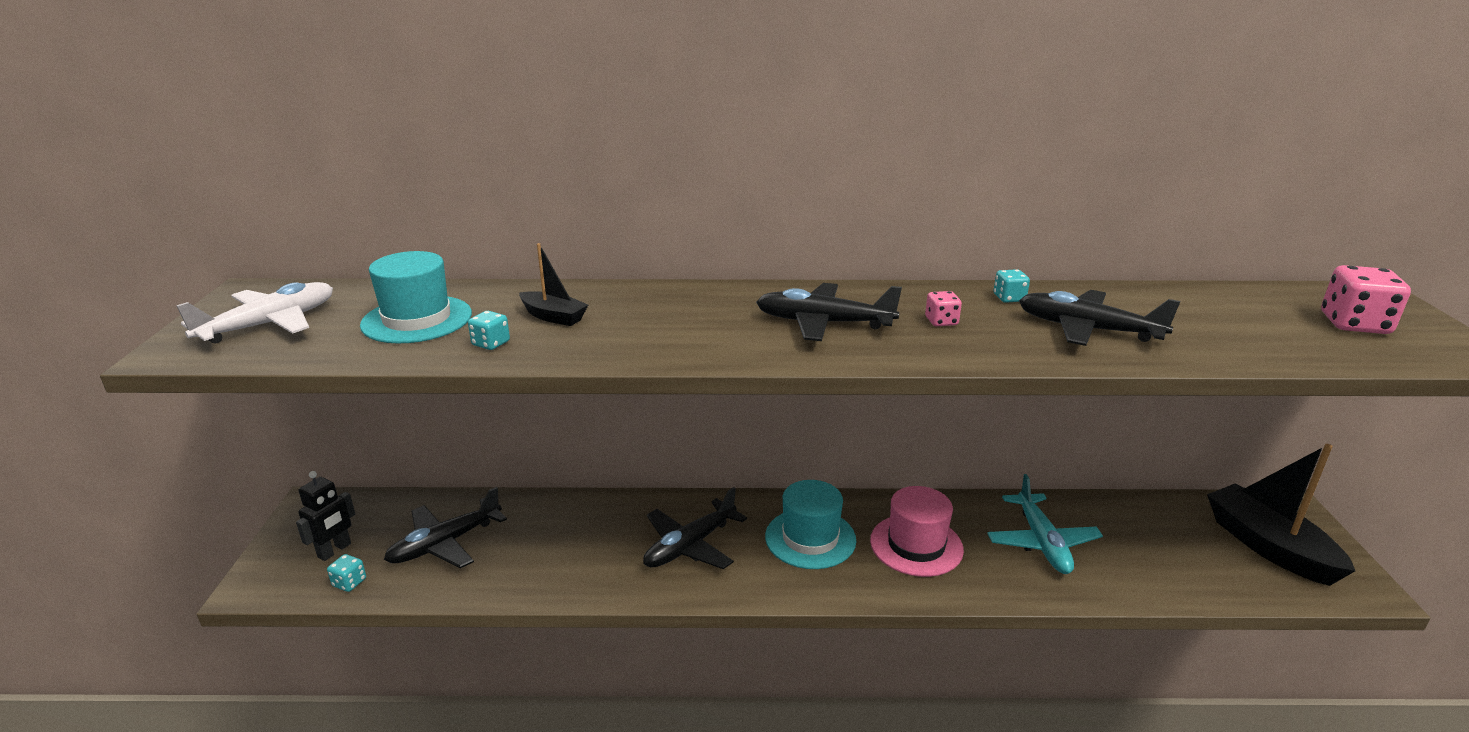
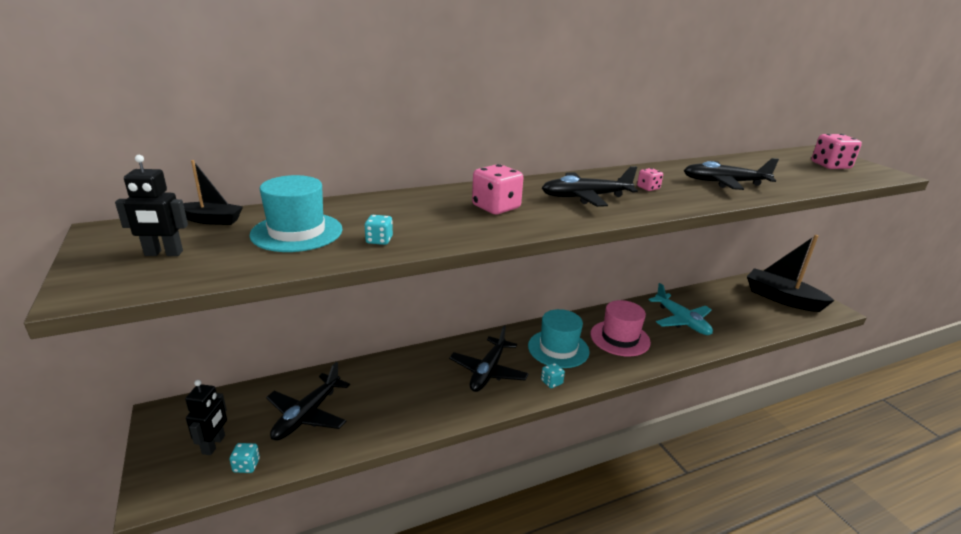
camera: 25 degrees left, 0 degrees up
white plane [176,282,333,343] -> black robot [115,155,188,256]
black boat [519,243,588,326] -> black boat moved to [183,160,243,225]
turquoise dice [993,269,1030,303] -> turquoise dice moved to [541,363,565,388]
none -> pink dice [472,164,523,214]

